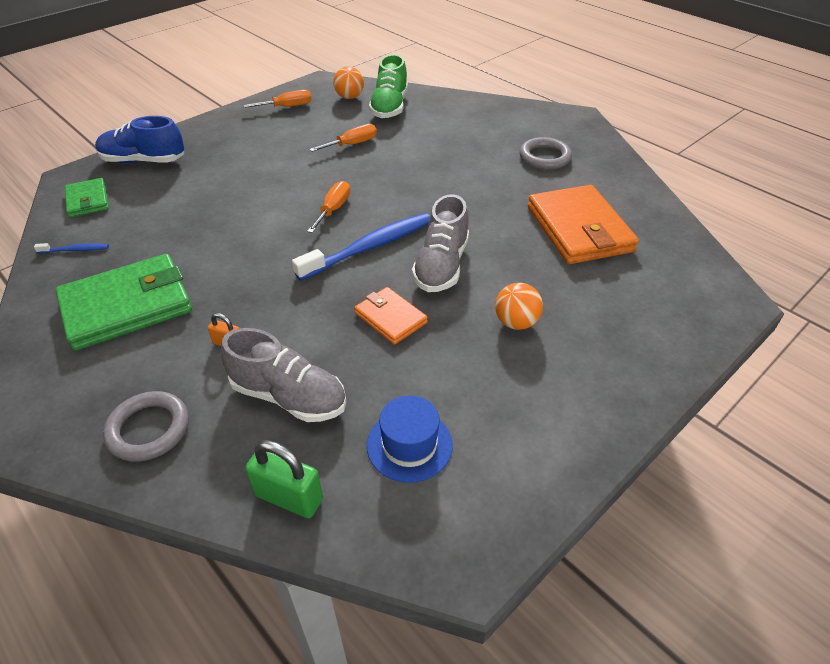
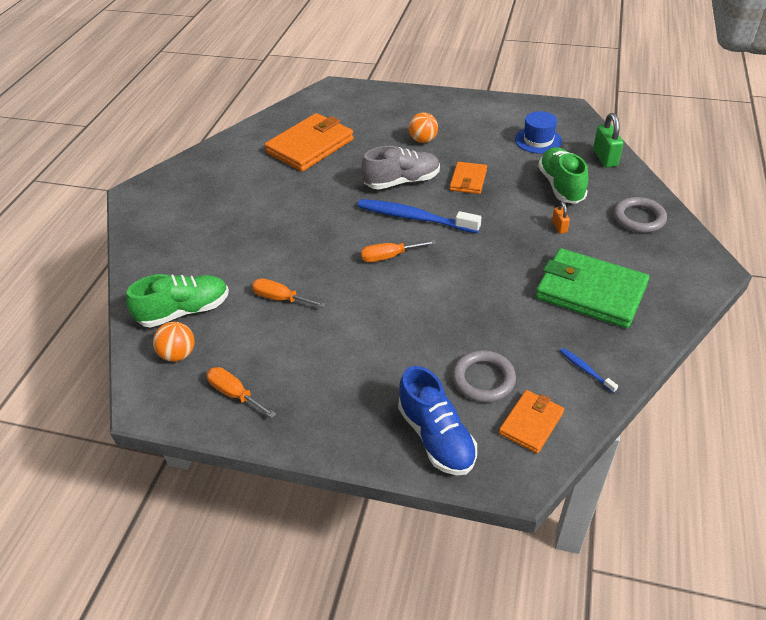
camera: 120 degrees left, 0 degrees up
green wallet [65,178,109,218] -> orange wallet [499,390,564,454]
grey shoe [221,328,346,422] -> green shoe [538,147,588,204]
grey ring [519,137,572,170] -> grey ring moved to [452,350,516,402]

